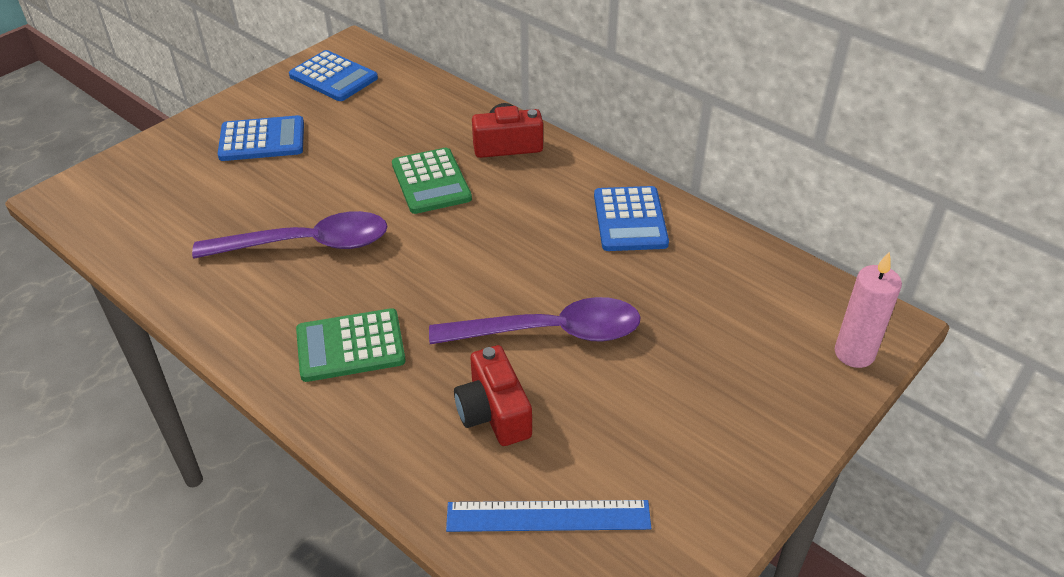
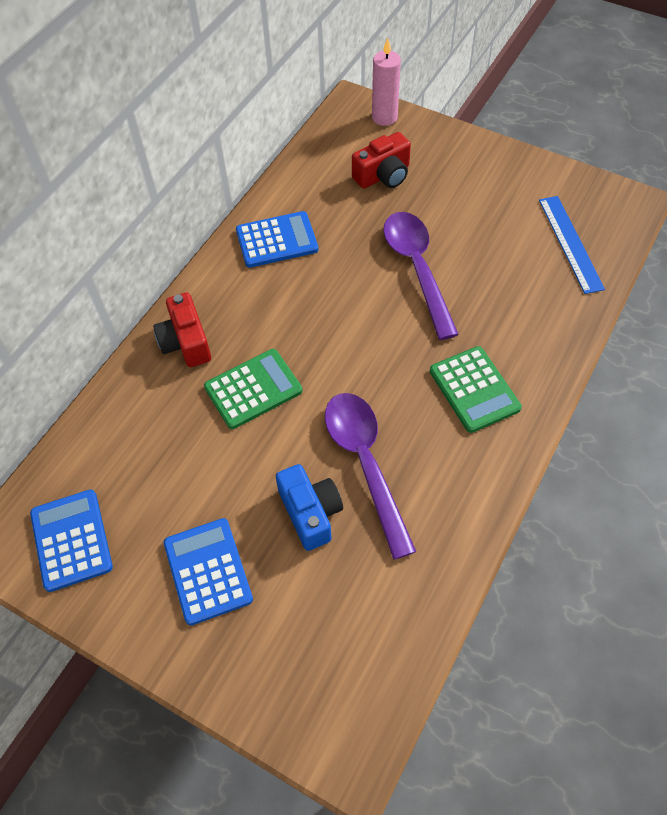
camera: 100 degrees left, 15 degrees up
blue calculator [289,50,378,101] -> blue calculator turned 45 degrees counterclockwise [30,489,113,592]
red camera [454,345,532,446] -> red camera moved to [352,132,411,188]
none -> blue camera [276,464,343,551]

